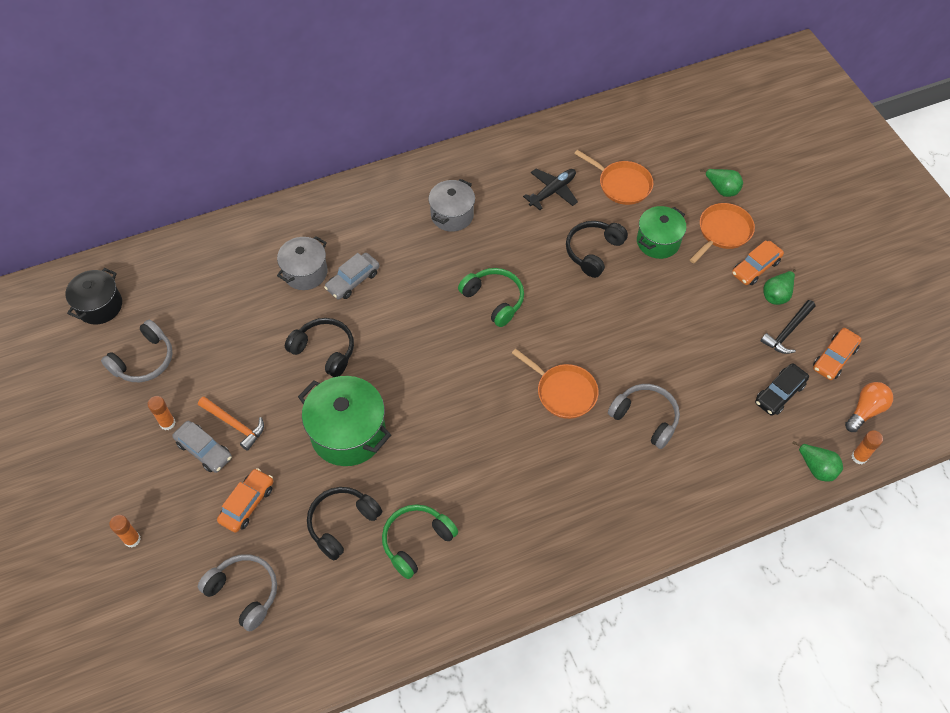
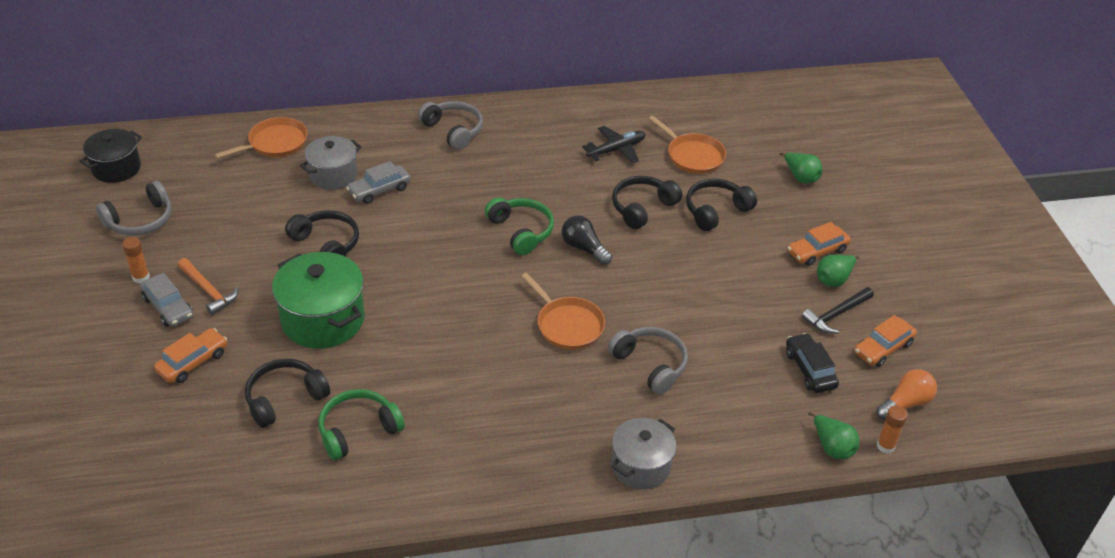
camera: 10 degrees right, 15 degrees down
orange glue stick [109,515,141,548] -> none
grey headphones [198,554,277,631] -> grey headphones moved to [418,101,483,150]
grey pot [429,179,475,232] -> grey pot moved to [611,418,677,490]
green pot [637,206,686,259] -> black headphones [686,179,757,231]
orange pan [690,203,755,263] -> orange pan moved to [214,117,308,159]
black car [755,364,809,416] -> black car turned 105 degrees clockwise [786,333,839,393]
none -> black light bulb [562,215,612,265]

